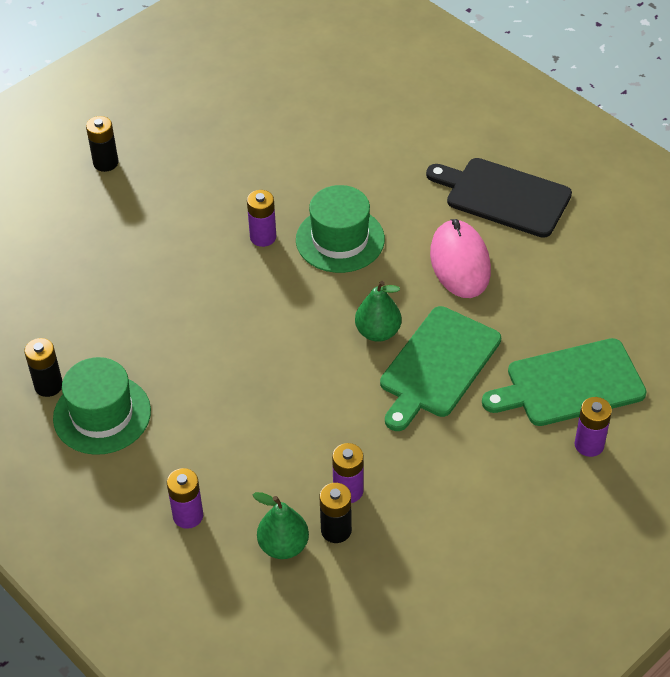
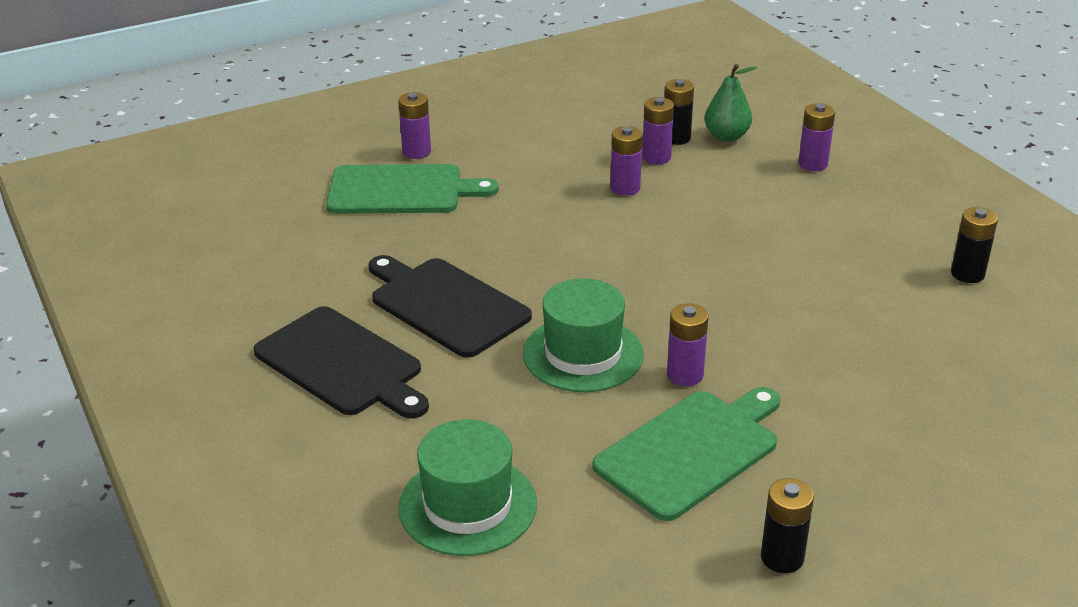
camera: 165 degrees left, 15 degrees down
green hat [53,357,151,455] -> green hat moved to [398,419,537,556]
black battery [86,116,118,172] -> black battery moved to [761,478,814,573]
green pear [355,281,401,342] -> none
green cutting board [380,306,501,431] -> green cutting board moved to [592,387,780,521]
pink mouse [430,219,491,298] -> black cutting board [368,255,532,358]
none -> purple battery [610,126,643,196]

